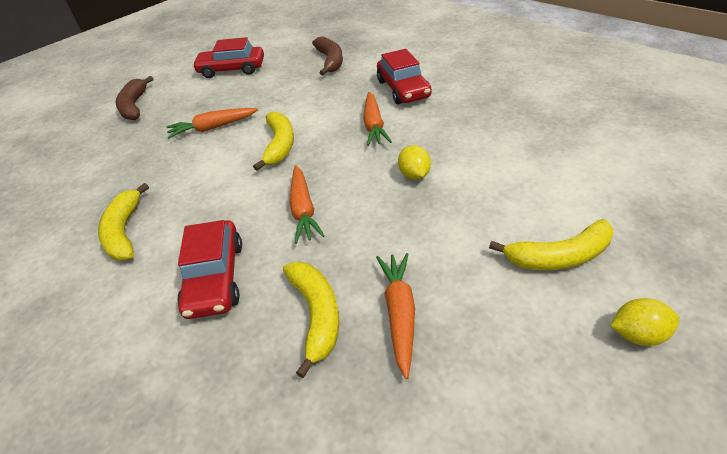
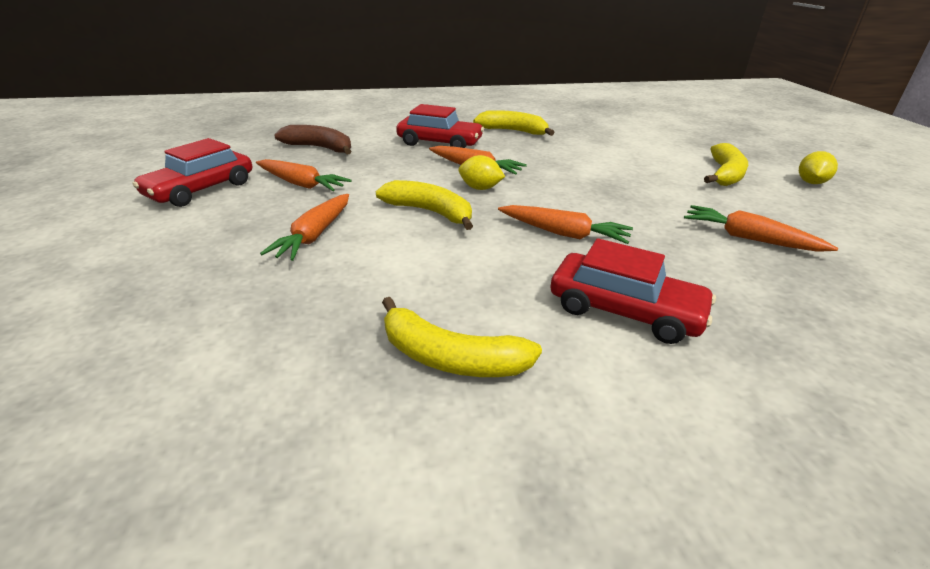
camera: 60 degrees left, 10 degrees down
brown banana [116,76,154,120] -> none
yellow banana [283,261,339,378] -> yellow banana moved to [473,110,555,136]
yellow lemon [398,145,431,180] -> yellow lemon moved to [459,155,505,190]
none -> orange carrot [256,159,352,191]

